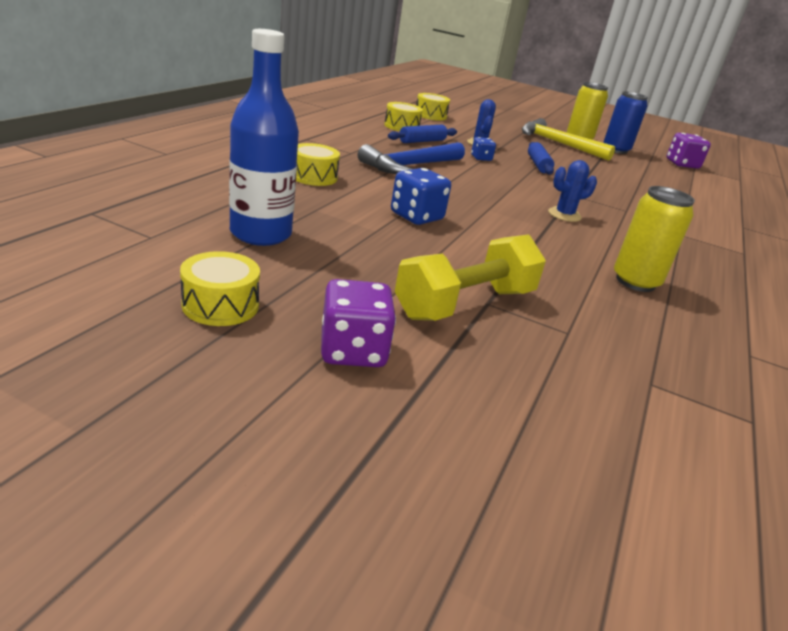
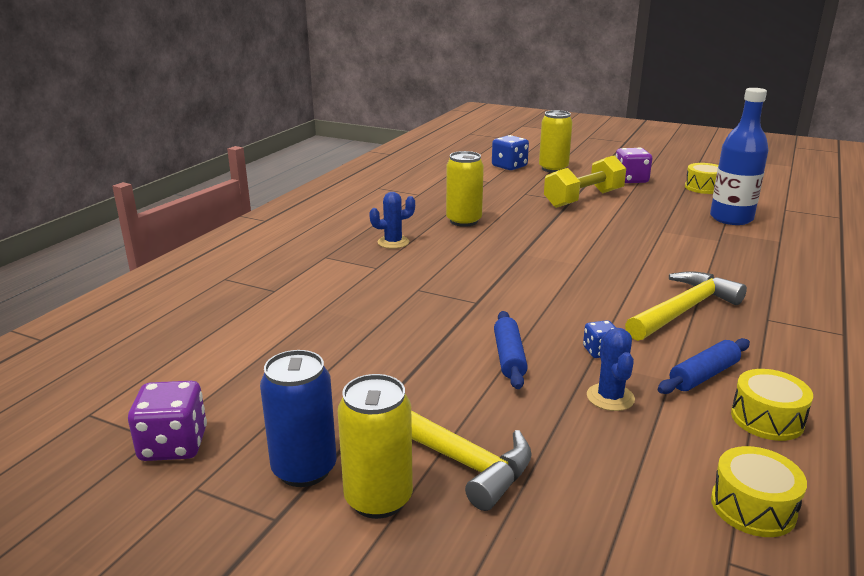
camera: 175 degrees left, 5 degrees down
yellow drum [296,143,340,186] -> none
blue hammer [358,142,465,174] -> yellow hammer [625,271,747,341]
blue dice [391,168,451,225] -> blue dice moved to [492,135,529,170]
blue cactus [548,160,597,222] -> blue cactus moved to [369,192,415,249]
none -> yellow can [539,110,572,173]

